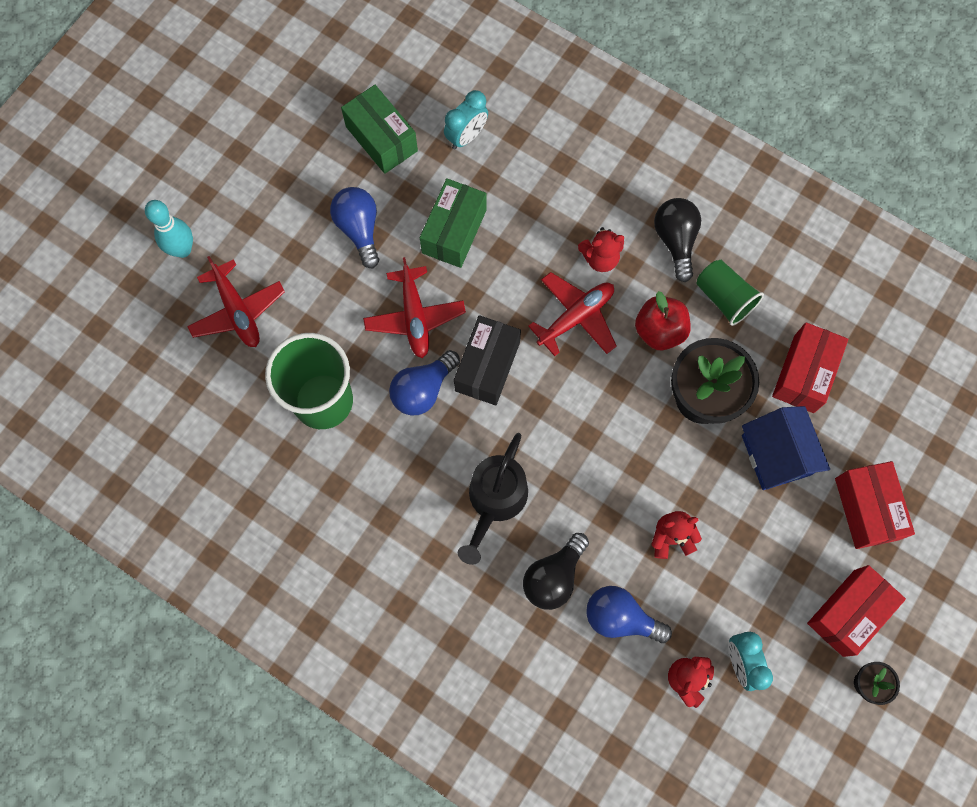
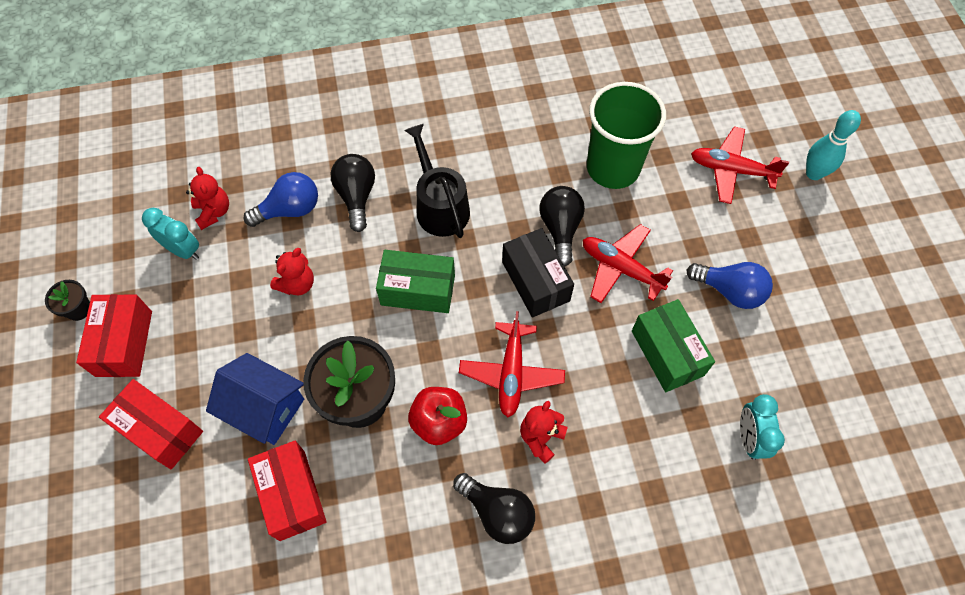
camera: 135 degrees right, 10 degrees down
green box [341,85,418,174] -> green box moved to [376,250,455,313]
blue light bulb [389,350,460,415] -> black light bulb [540,186,585,267]
green cup [696,260,764,326] -> none

